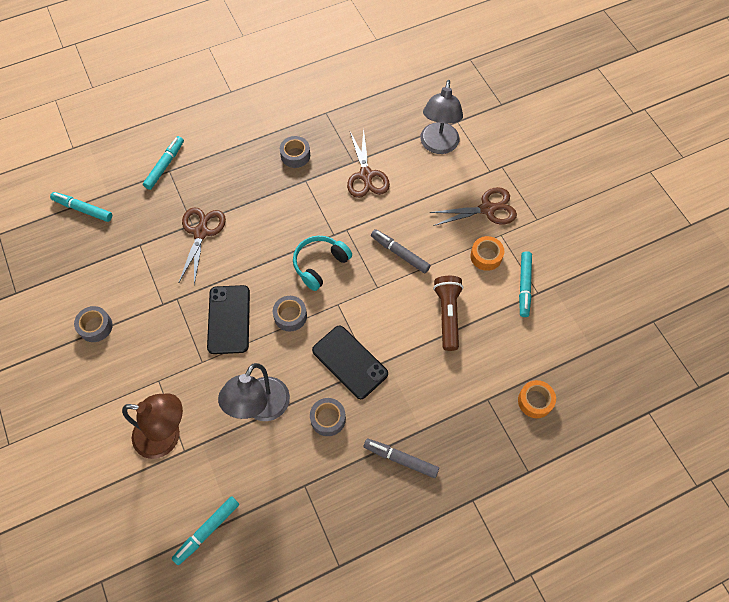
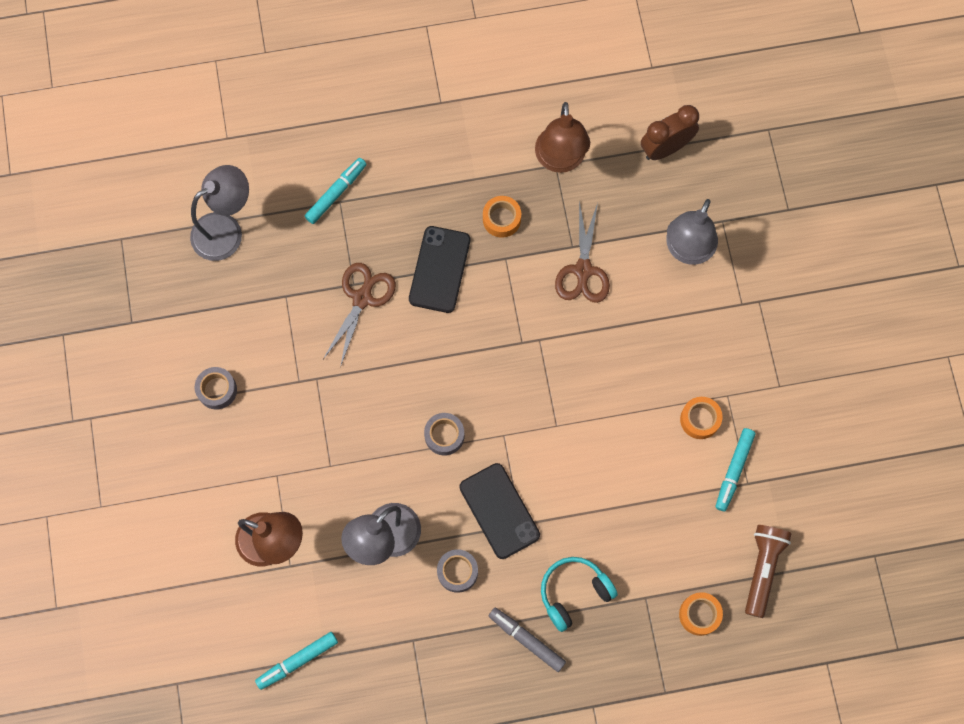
camera: 15 degrees right, 10 degrees up
turquoise marker [50,192,112,222] -> grey lamp [190,165,249,261]
black phone [207,285,250,354] -> black phone moved to [409,226,470,313]
grey tape [280,136,310,168] -> orange tape [483,196,521,238]
turquoise headphones [293,236,352,291] -> turquoise headphones moved to [541,557,618,632]
grey marker [371,229,431,273] -> none
brown scissors [429,187,517,226] -> none
brown flashlight [433,276,463,351] -> brown flashlight moved to [745,525,792,618]
none -> brown lamp [535,102,590,173]
none -> brown clock [641,105,699,160]

